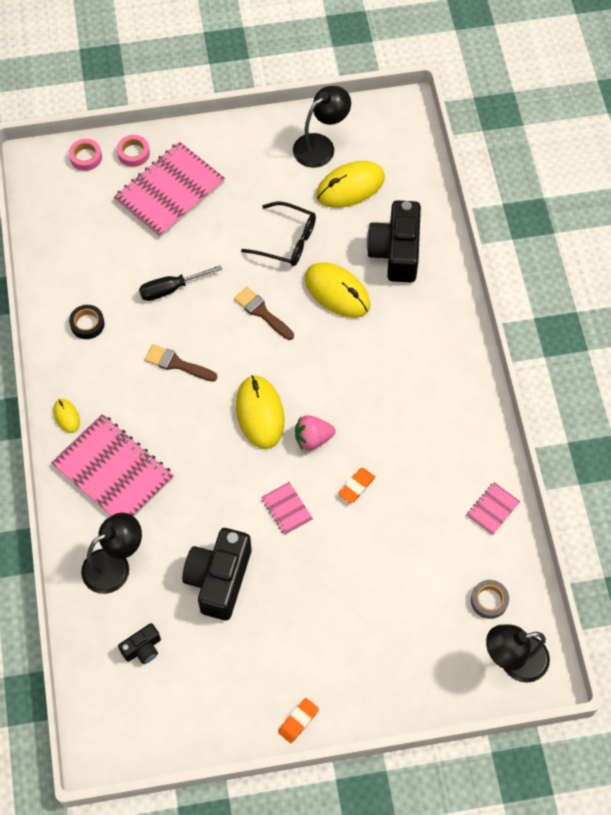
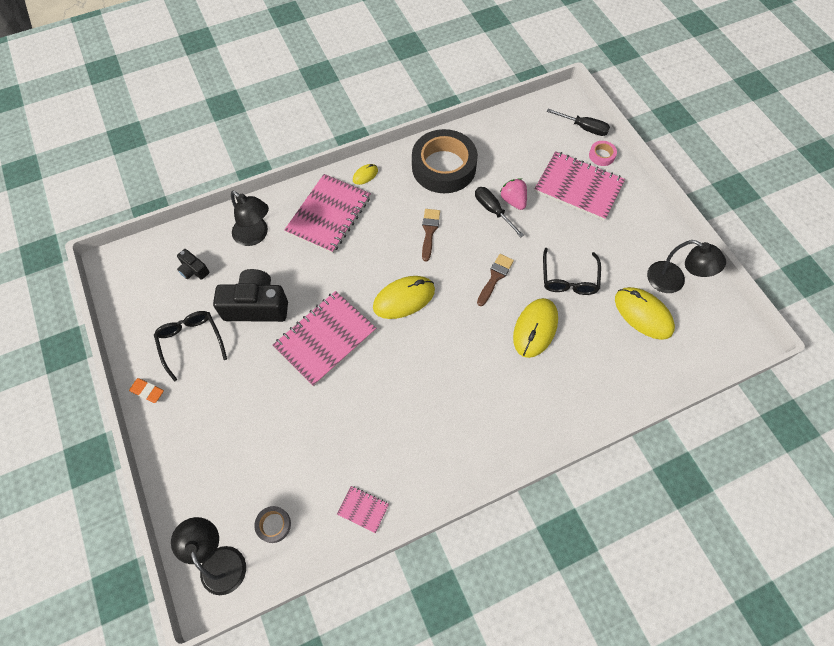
camera: 75 degrees right, 0 degrees up
pink tape [69,139,102,171] -> black screwdriver [547,109,610,136]
black tape [69,305,105,339] -> black tape [412,129,478,193], size x2.46
pink notebook [261,482,313,535] -> pink notebook [272,291,376,387], size x2.21
pink strawberry [295,415,336,450] -> pink strawberry moved to [500,178,527,210]
orange eraser [338,468,375,503] -> none
black camera [367,200,421,283] -> none
none -> black glasses [154,311,227,382]

